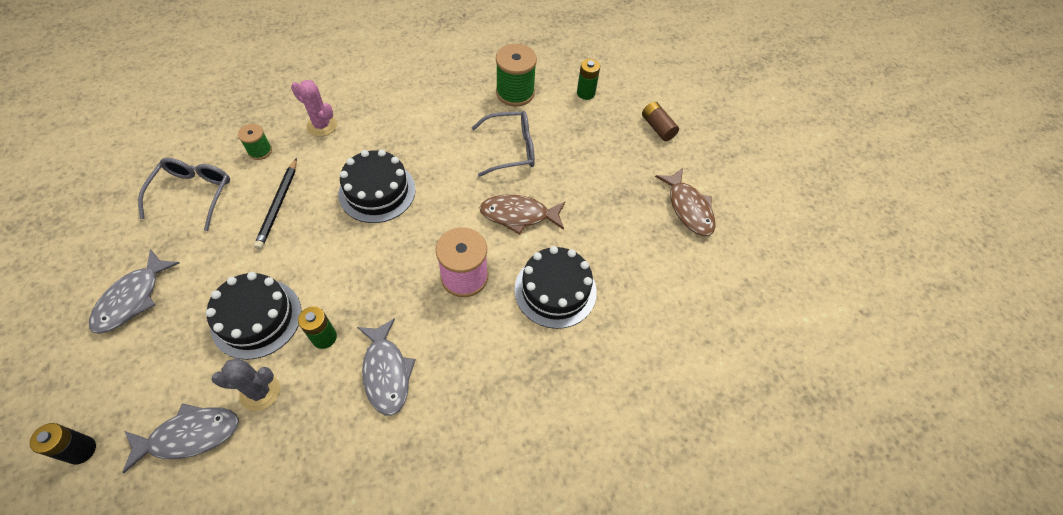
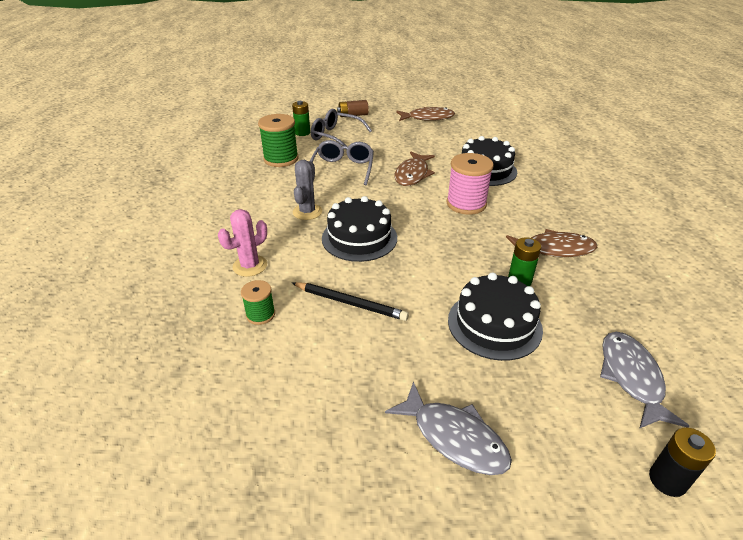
camera: 70 degrees left, 20 degrees down
grey glasses [138,158,230,231] -> grey glasses moved to [311,109,372,146]
grey cactus [211,358,280,411] -> grey cactus moved to [293,160,322,220]
grey fish [357,318,416,416] -> brown fish [506,229,597,257]

